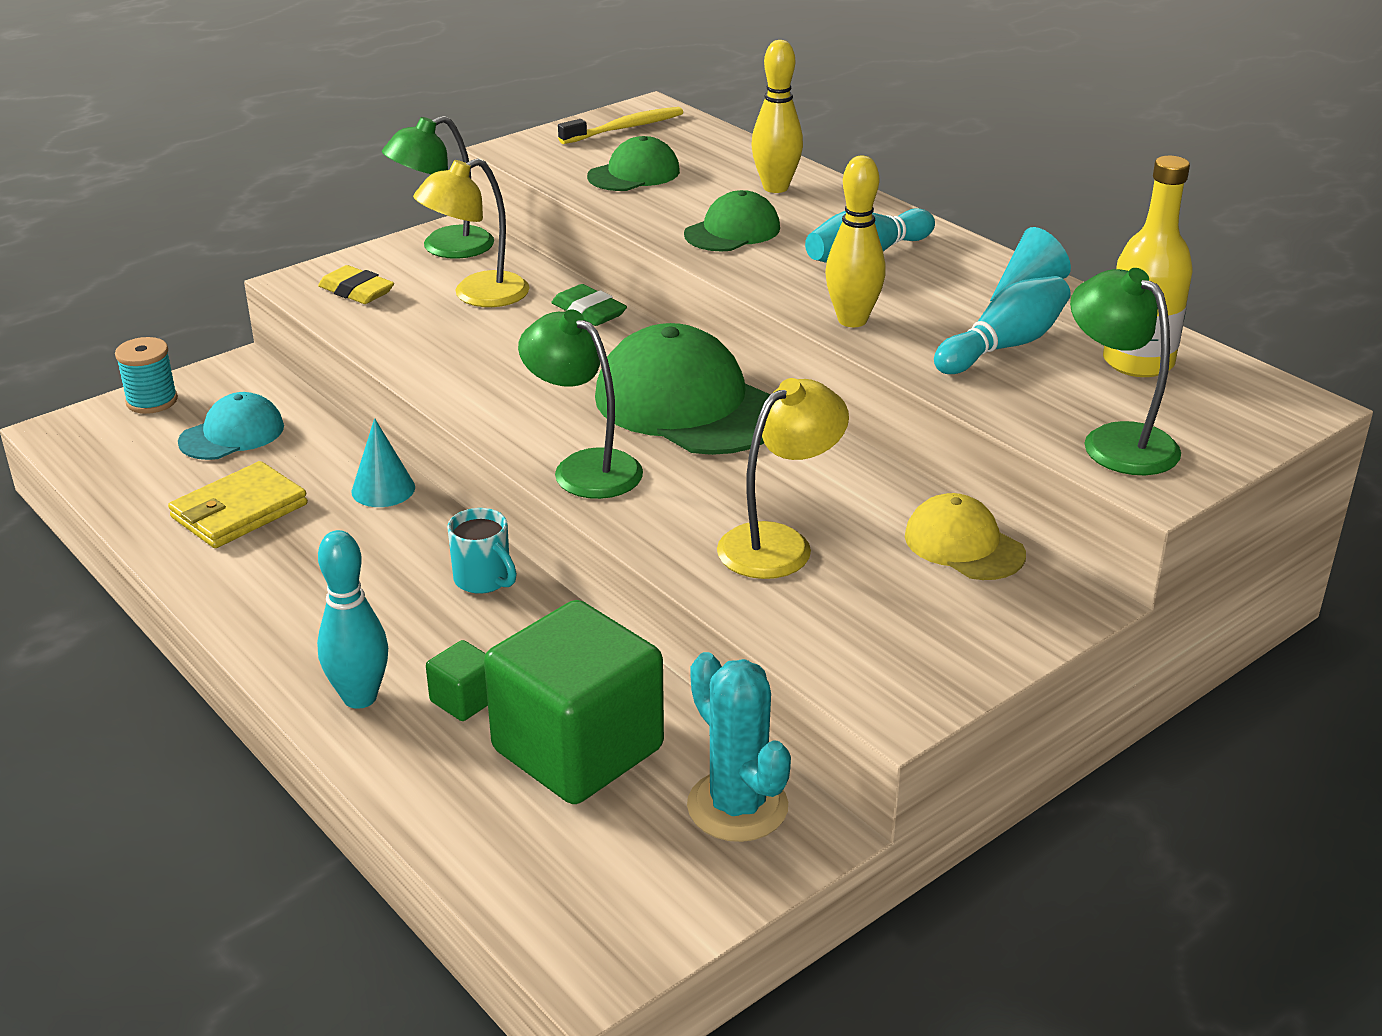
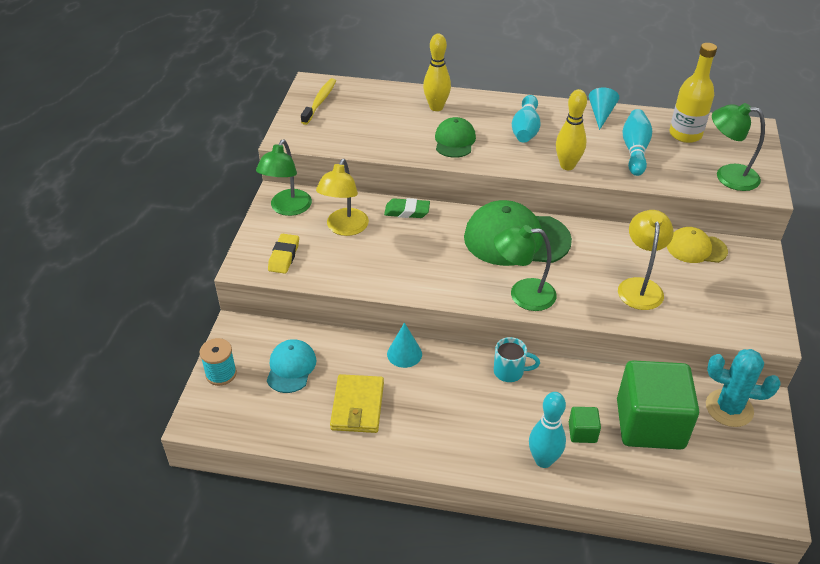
camera: 40 degrees left, 10 degrees up
yellow eraser [318,265,394,304] -> yellow eraser turned 75 degrees counterclockwise [268,234,299,274]
green cap [587,136,680,191] -> none

